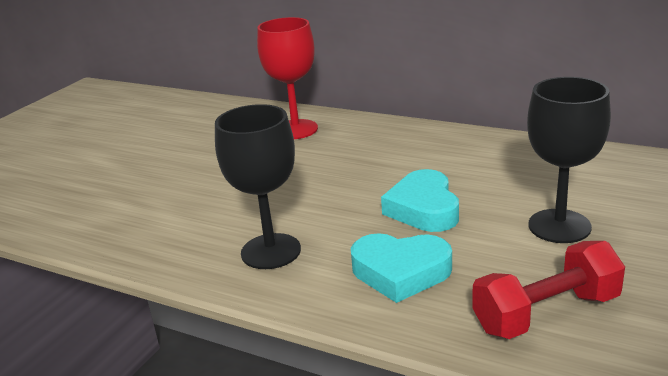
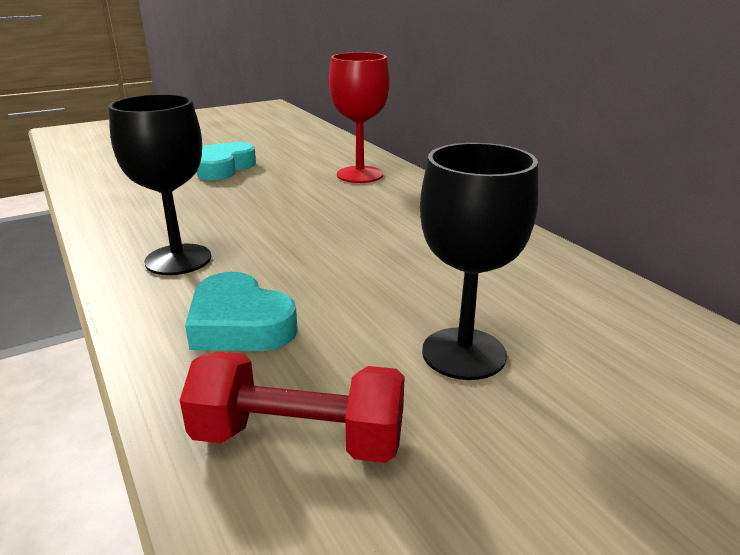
camera: 30 degrees right, 0 degrees up
turquoise heart [381,169,459,232] -> turquoise heart moved to [196,142,256,180]

